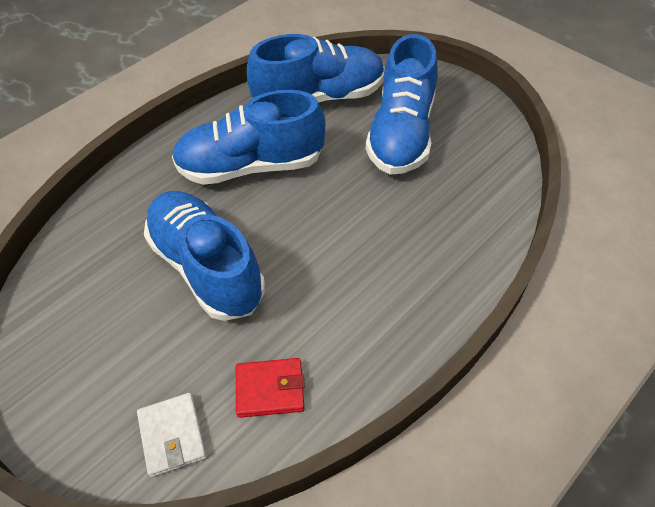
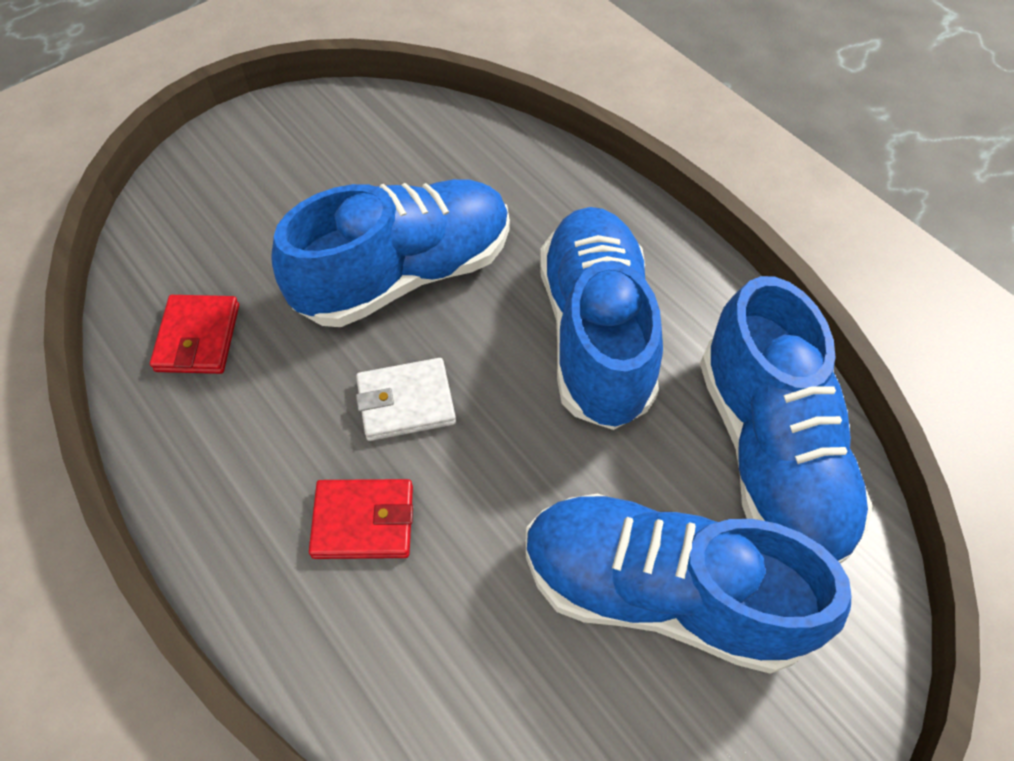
camera: 95 degrees right, 5 degrees up
white wallet [137,393,207,477] -> white wallet moved to [356,358,456,441]
none -> red wallet [309,479,413,559]

